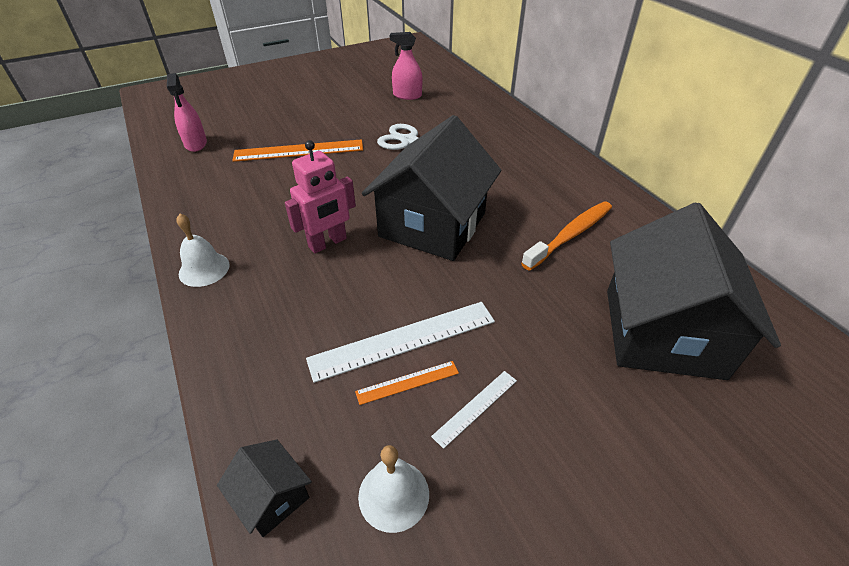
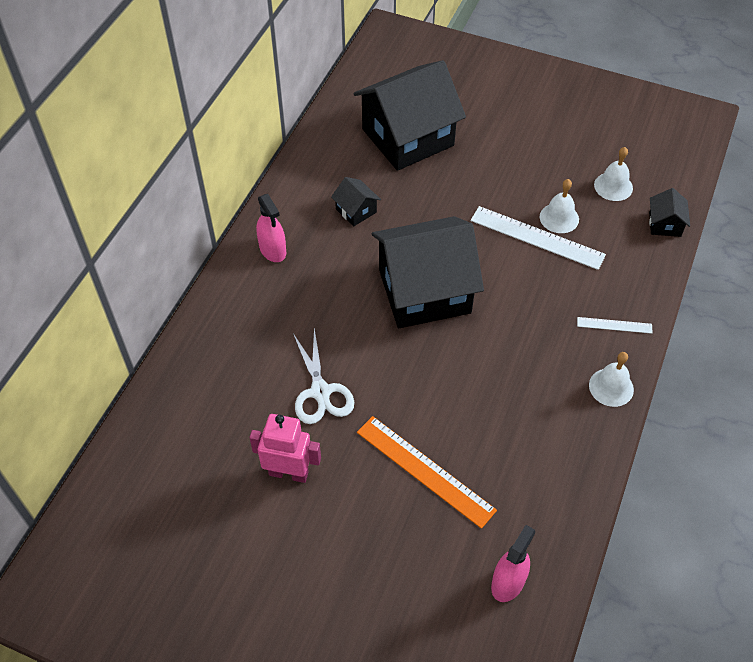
camera: 130 degrees left, 10 degrees up
pink robot [285,140,356,253] -> pink robot moved to [249,414,321,483]
orange ruler [355,361,459,405] -> white bell [540,179,579,233]
pink spray bottle [390,32,422,100] -> pink spray bottle moved to [256,194,286,262]
white ruler [431,371,517,449] -> white ruler moved to [577,317,653,334]
orange toothbrush [521,201,612,271] -> black house [331,177,381,226]

